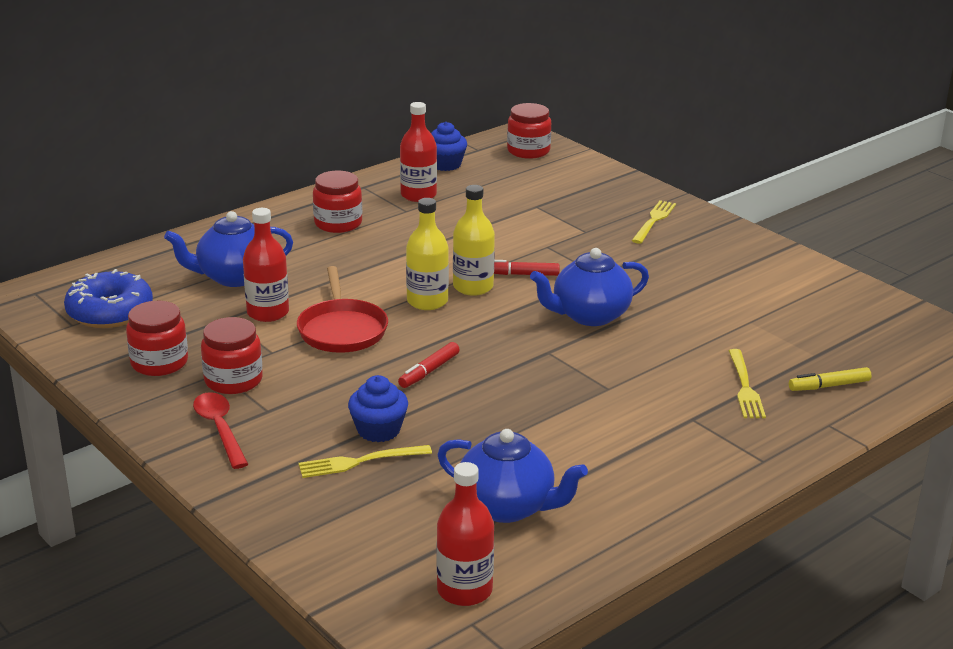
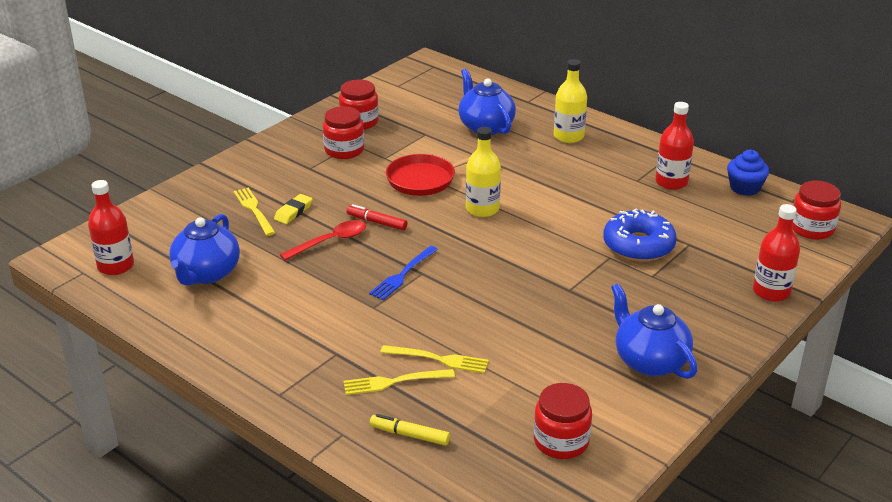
camera: 80 degrees right, 5 degrees up
blue donut [64,269,153,328] -> blue donut moved to [603,208,677,262]
red spoon [193,392,248,469] -> red spoon moved to [280,220,366,260]
red bottle [243,208,289,322] -> red bottle moved to [753,204,800,302]
red jar [313,171,362,233] -> red jar moved to [534,383,592,459]
blue cupcake [348,375,408,442] -> yellow eraser [274,194,313,224]
yellow bottle [453,185,495,296] -> yellow bottle moved to [554,59,587,143]
red marker [494,260,560,276] -> none
blue teapot [530,248,649,326] -> blue teapot moved to [611,283,697,379]
yellow fork [632,200,676,244] -> yellow fork moved to [380,345,489,373]
yellow marker [789,367,871,391] -> yellow marker turned 45 degrees counterclockwise [370,414,450,446]
none -> blue fork [369,246,438,300]

